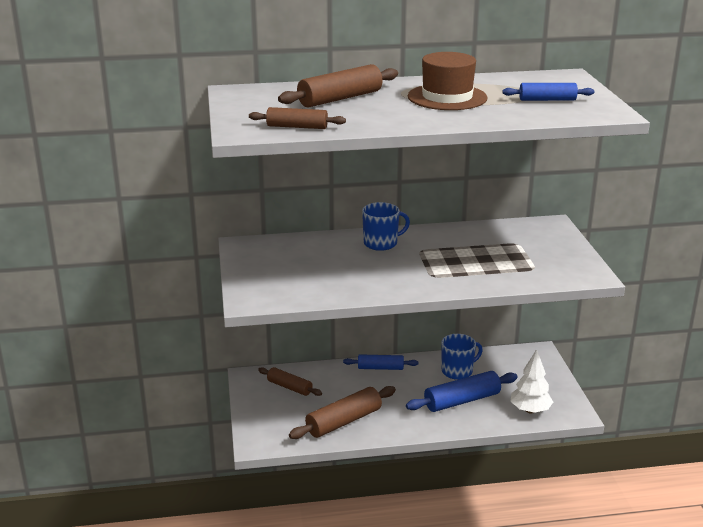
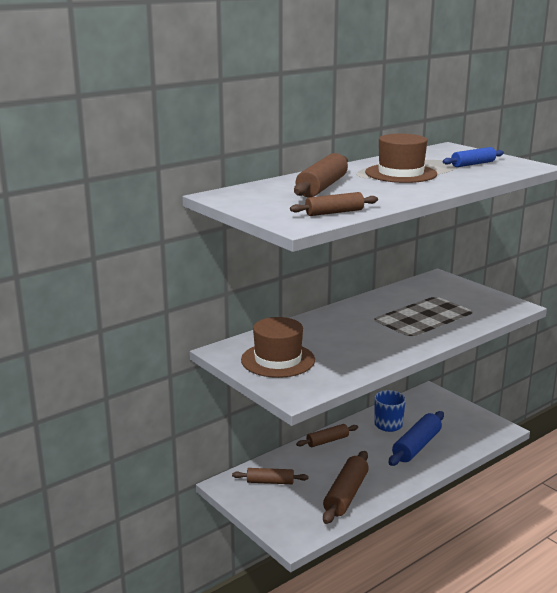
camera: 30 degrees left, 5 degrees down
blue rolling pin [343,354,419,370] -> brown rolling pin [296,424,358,447]
blue mug [362,202,410,251] -> none
white tree [511,349,553,414] -> none
none -> brown hat [241,317,315,378]

